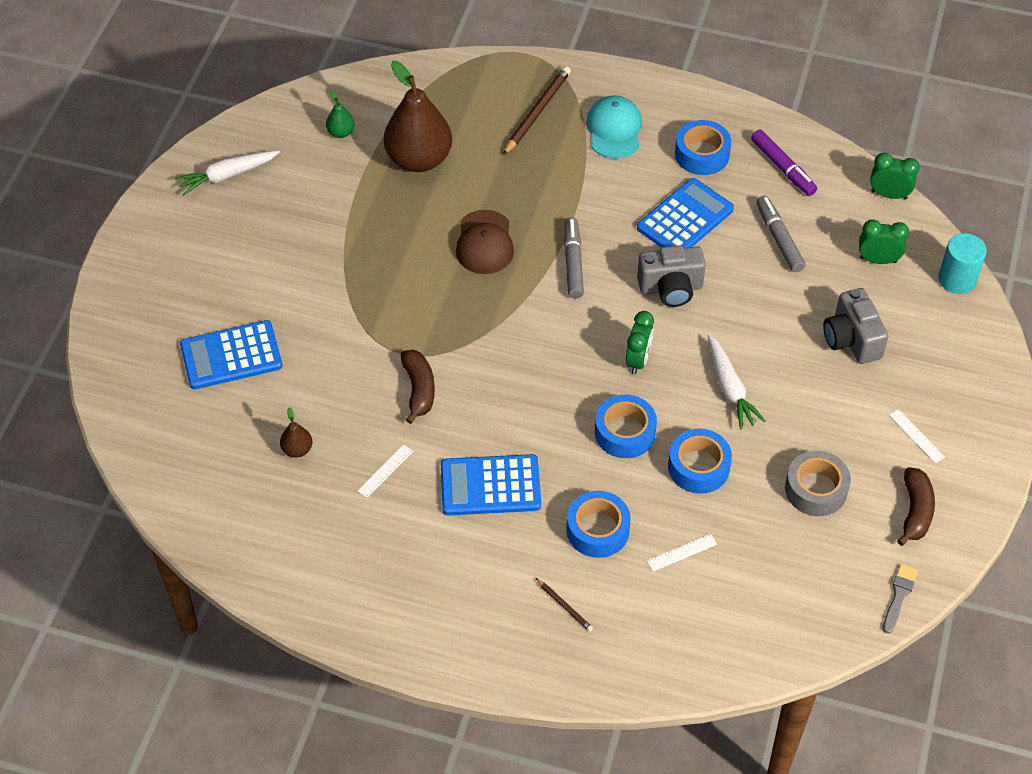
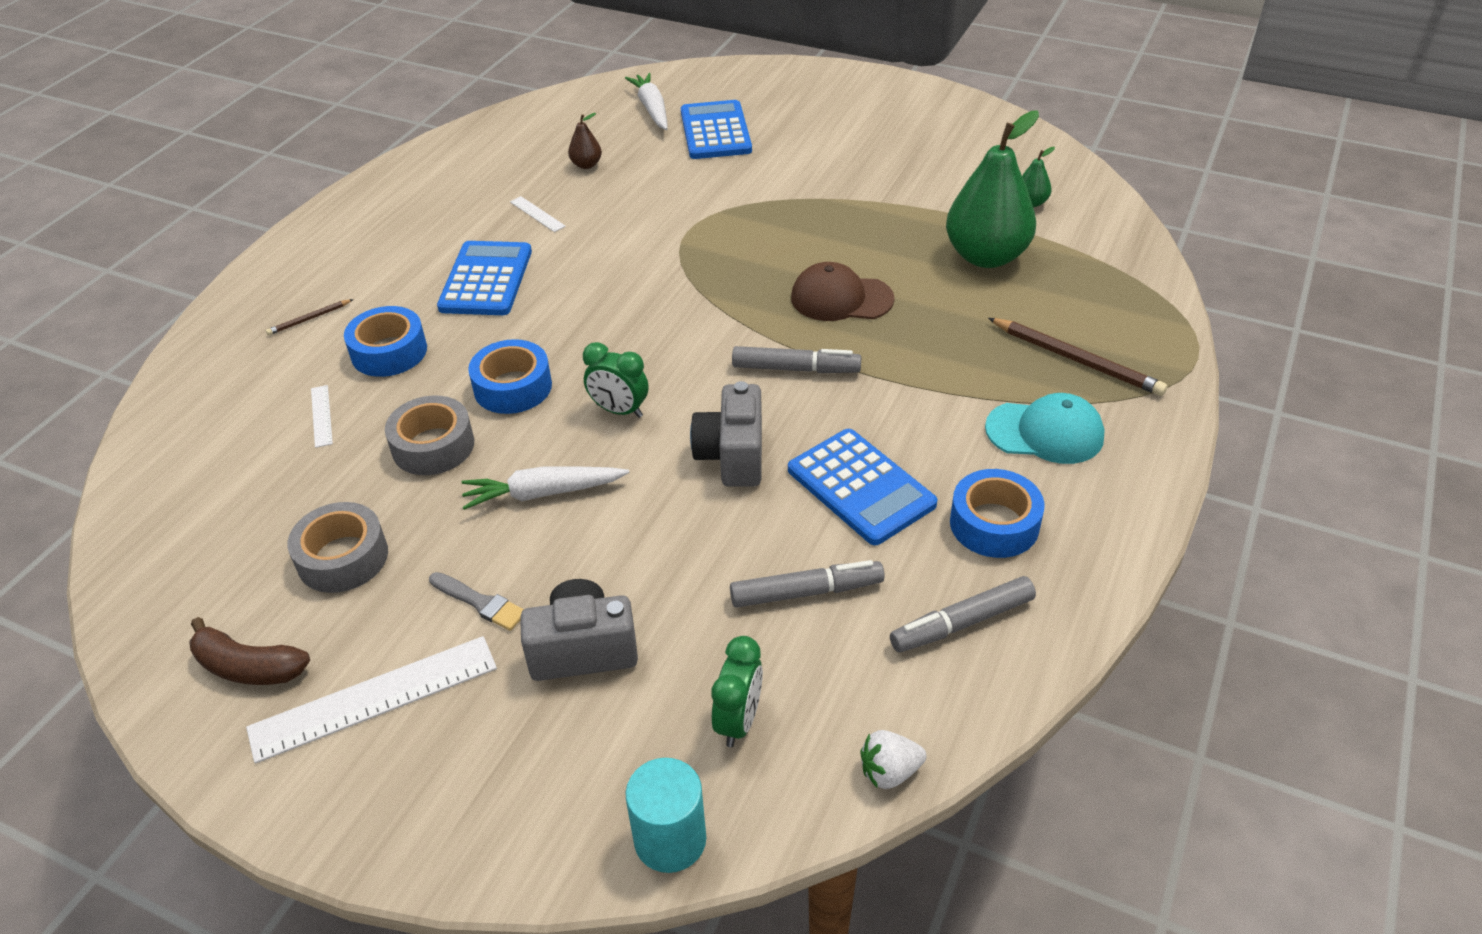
camera: 100 degrees right, 10 degrees down
white carrot [175,150,280,195] -> white carrot moved to [625,73,668,130]
brown pear [384,61,452,172] -> green pear [946,110,1039,268]
brown banana [401,350,435,424] -> none
blue tape [668,429,732,494] -> grey tape [385,396,474,475]
purple marker [751,130,817,196] -> grey marker [890,576,1036,653]
green clock [870,152,920,199] -> white strawberry [860,730,927,789]
grey brush [883,563,918,634] -> grey brush moved to [429,572,524,631]
white ruler [889,409,945,463] -> white ruler [246,636,497,764], size x2.14

